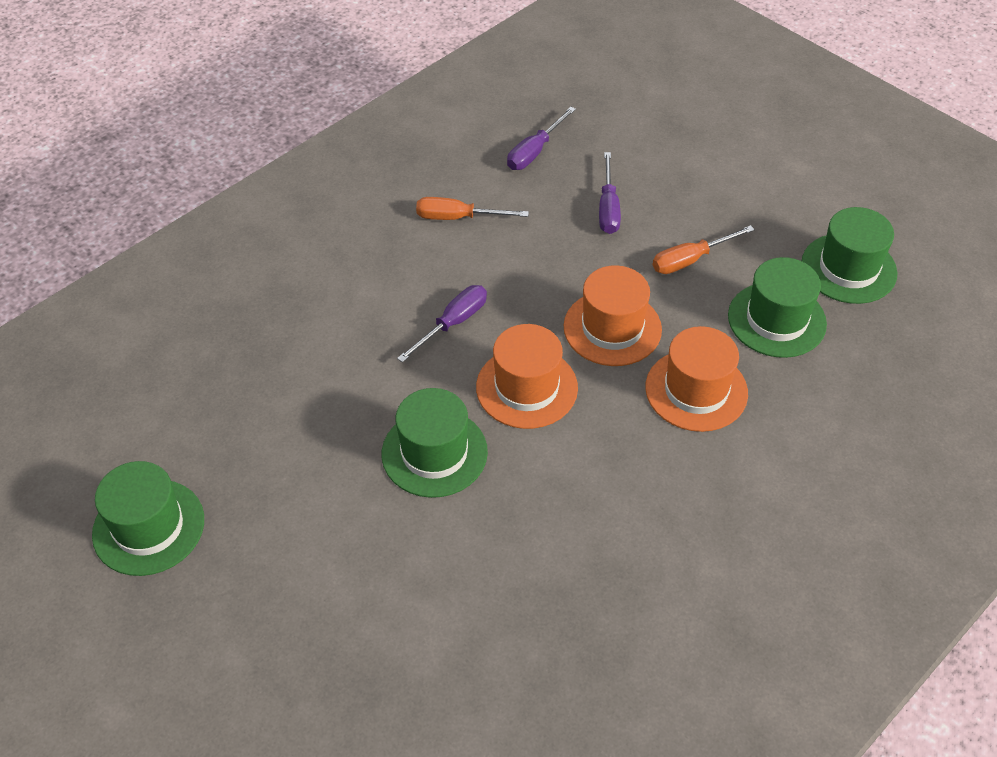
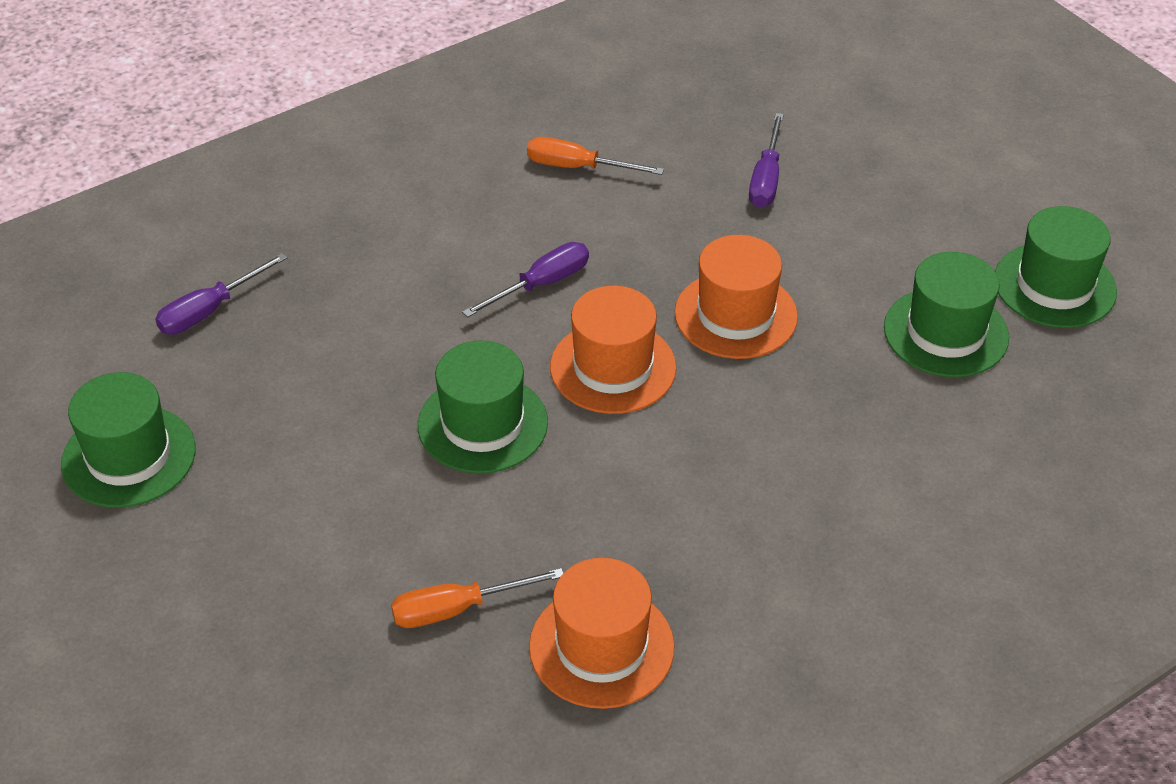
camera: 10 degrees right, 5 degrees down
purple screwdriver [507,107,576,170] -> purple screwdriver moved to [155,253,287,335]
orange hat [645,326,748,432] -> orange hat moved to [529,558,675,709]
orange screwdriver [653,225,755,274] -> orange screwdriver moved to [391,568,563,628]

